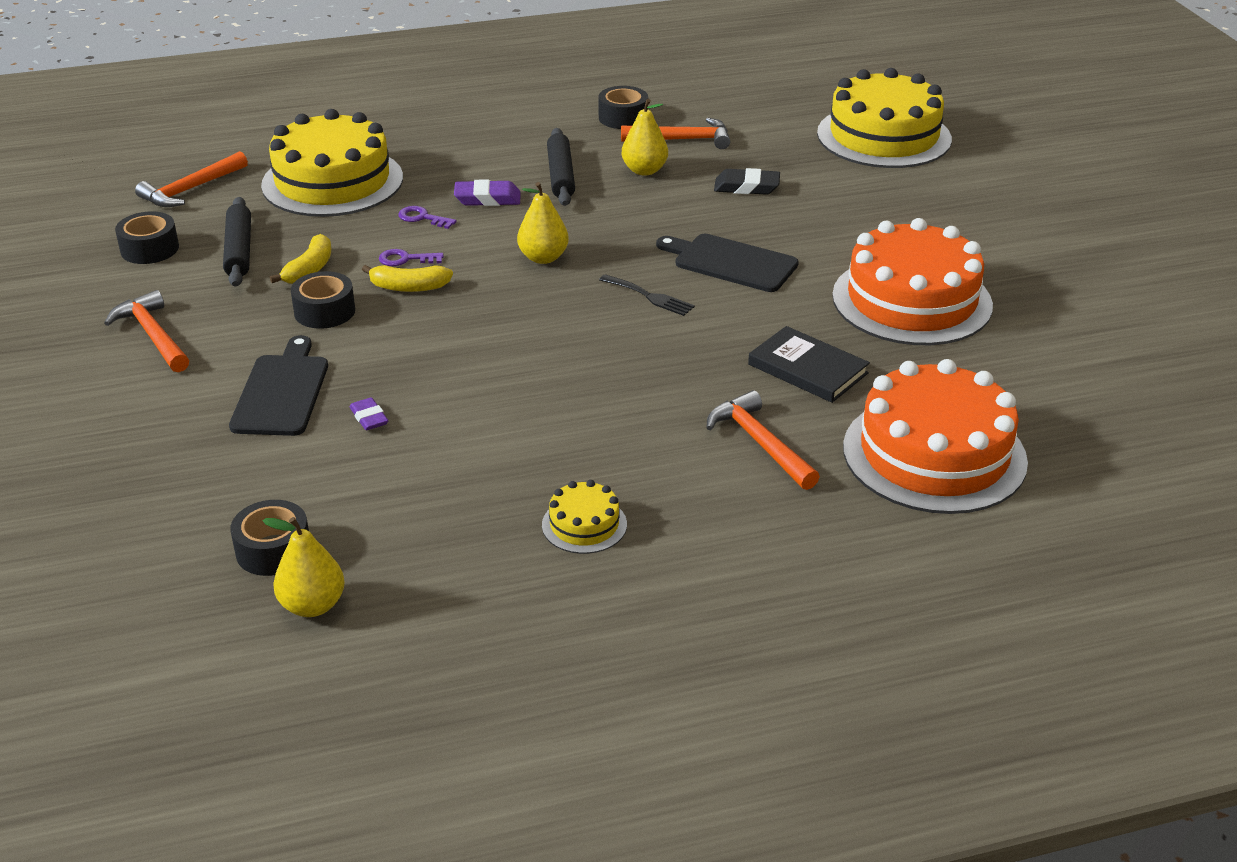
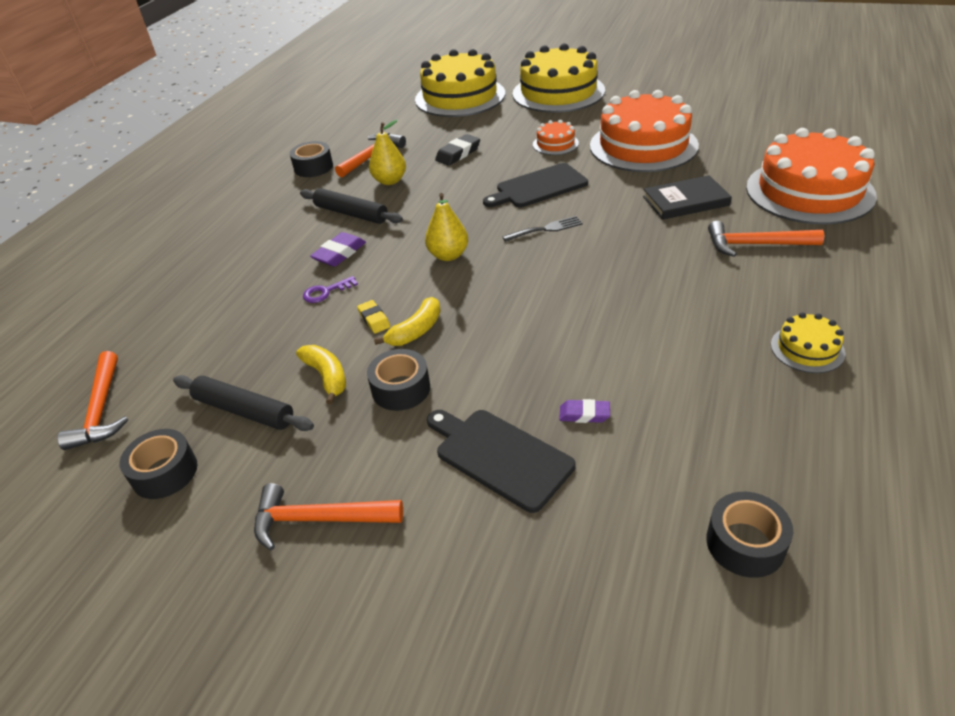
camera: 50 degrees left, 5 degrees up
yellow cake [261,109,403,217] -> yellow cake moved to [513,43,605,113]
yellow pear [263,517,345,617] -> none
purple key [379,249,444,266] -> yellow eraser [357,300,390,333]
none -> orange cake [533,120,579,155]

